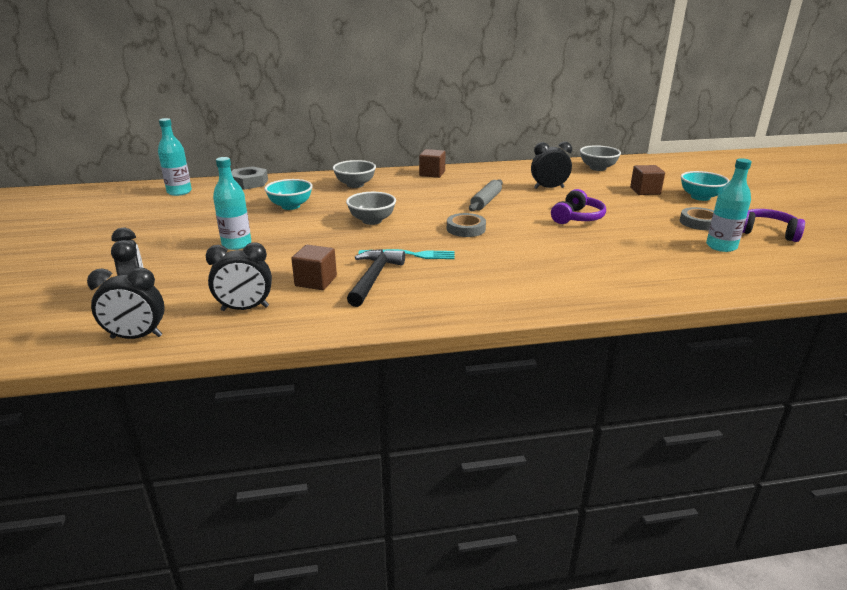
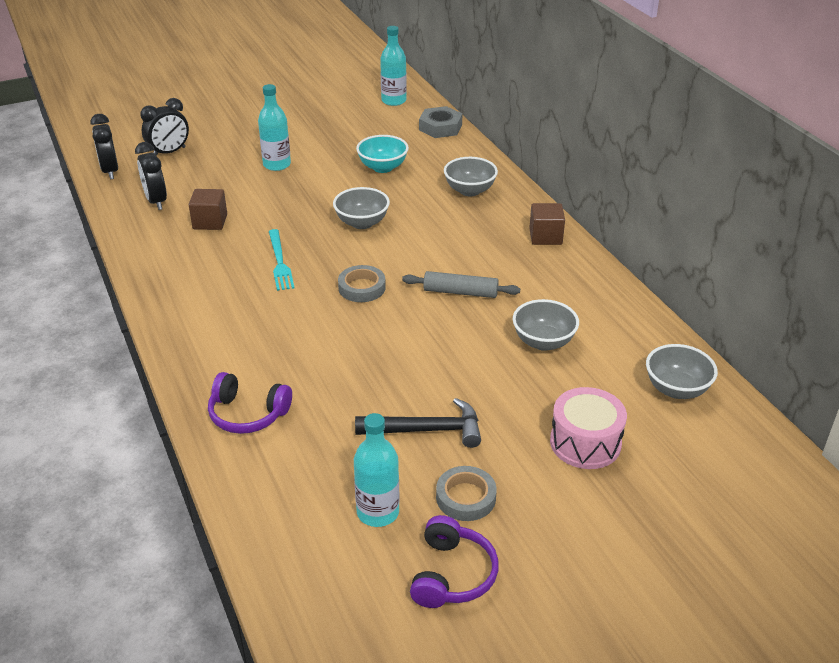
camera: 75 degrees right, 10 degrees up
black hammer [347,249,405,307] -> black hammer moved to [355,398,481,448]
black clock [531,141,572,189] -> grey bowl [513,299,579,351]
purple headphones [551,189,606,224] -> purple headphones moved to [208,372,292,434]
brown cube [630,165,665,195] -> pink drum [550,387,627,469]
turquoise bowl [681,171,730,201] -> none

